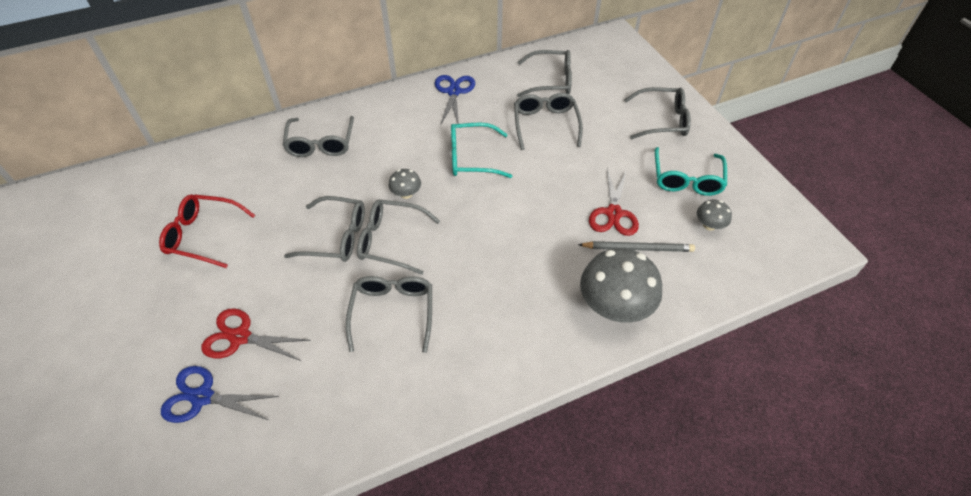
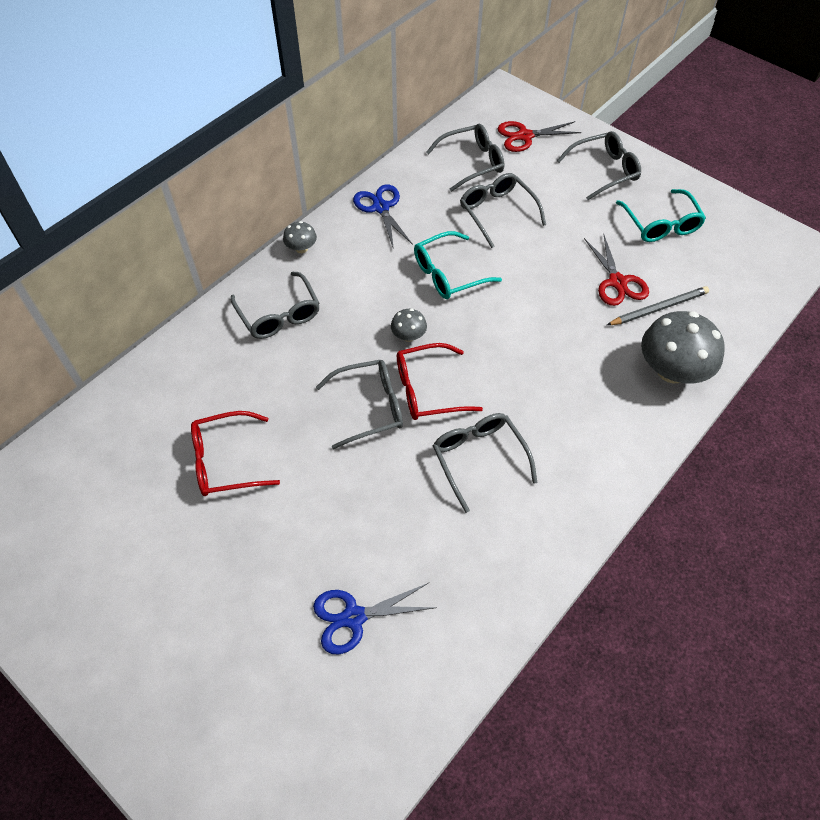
camera: 25 degrees left, 5 degrees up
red scissors [201,308,311,361] -> red scissors moved to [498,121,581,152]
grey glasses [357,200,440,275] -> red glasses [397,343,483,420]
grey mushroom [697,200,732,231] -> grey mushroom moved to [283,221,317,253]

